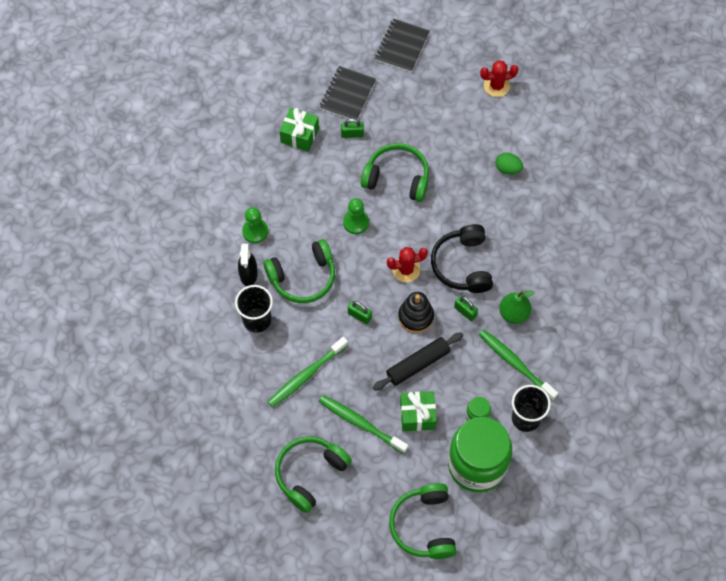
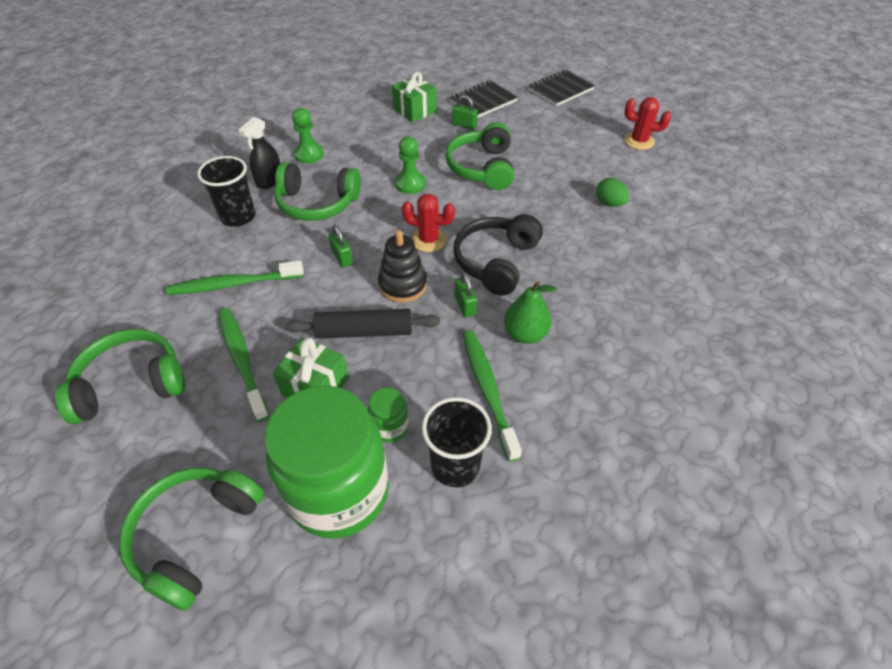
camera: 30 degrees right, 15 degrees down
green headphones [361,143,429,202] -> green headphones turned 135 degrees counterclockwise [445,122,514,190]

